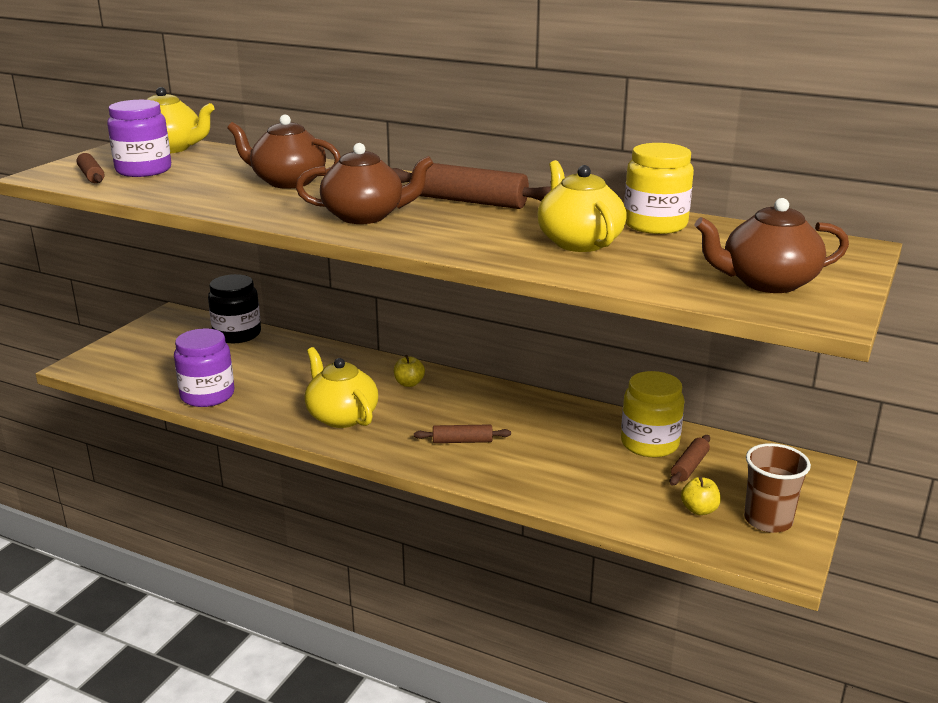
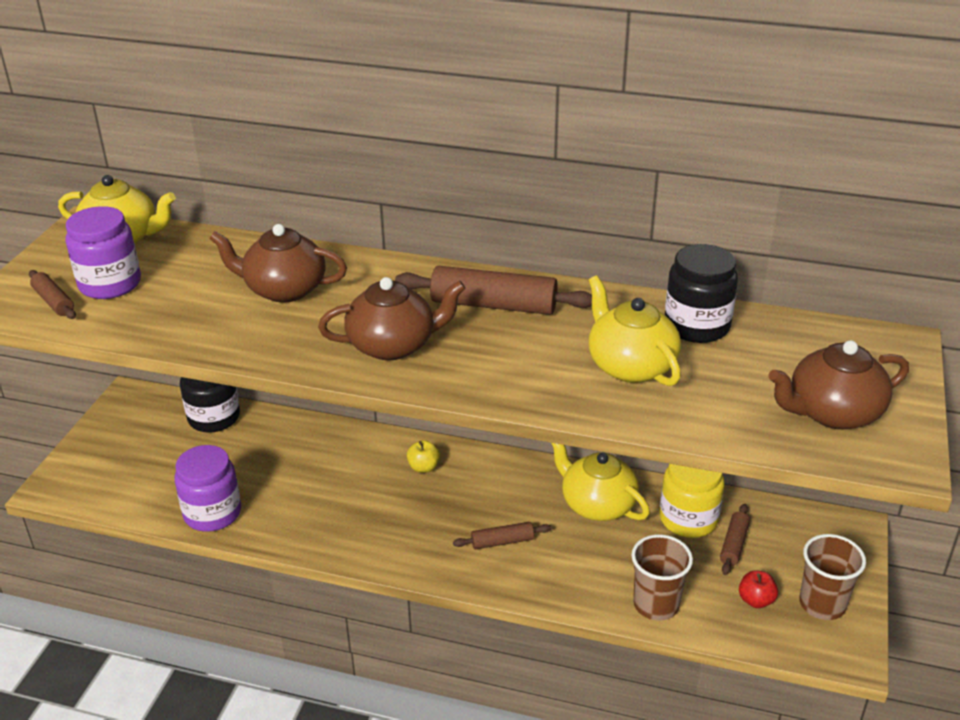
camera: 10 degrees left, 10 degrees up
yellow teapot [304,347,378,428] -> yellow teapot moved to [551,443,650,521]
yellow jar [624,143,694,234] -> black jar [665,244,738,343]
yellow apple [681,477,721,515] -> red apple [739,570,778,608]
none -> brown cup [631,534,693,621]

